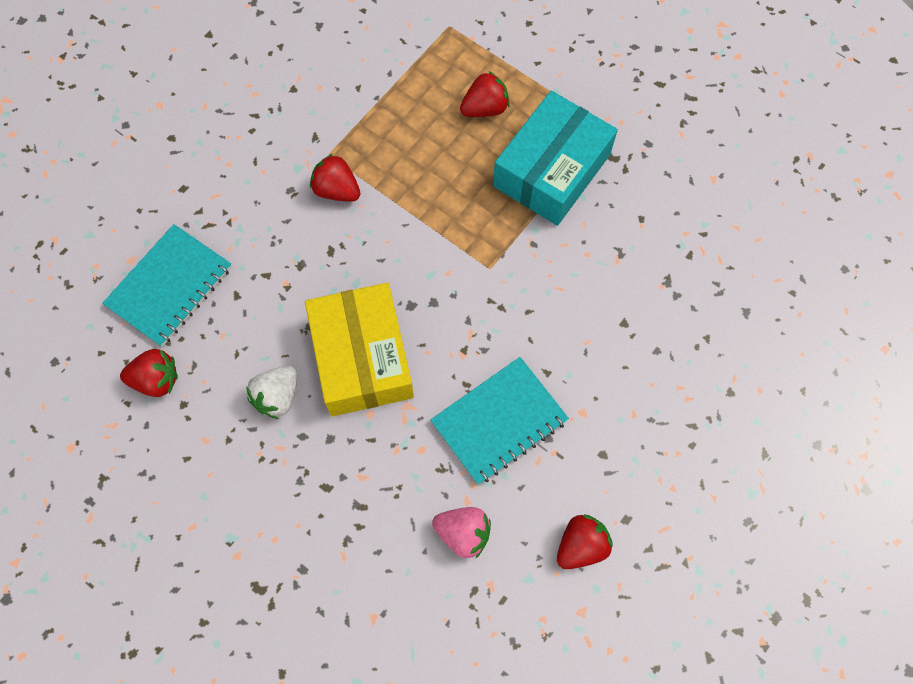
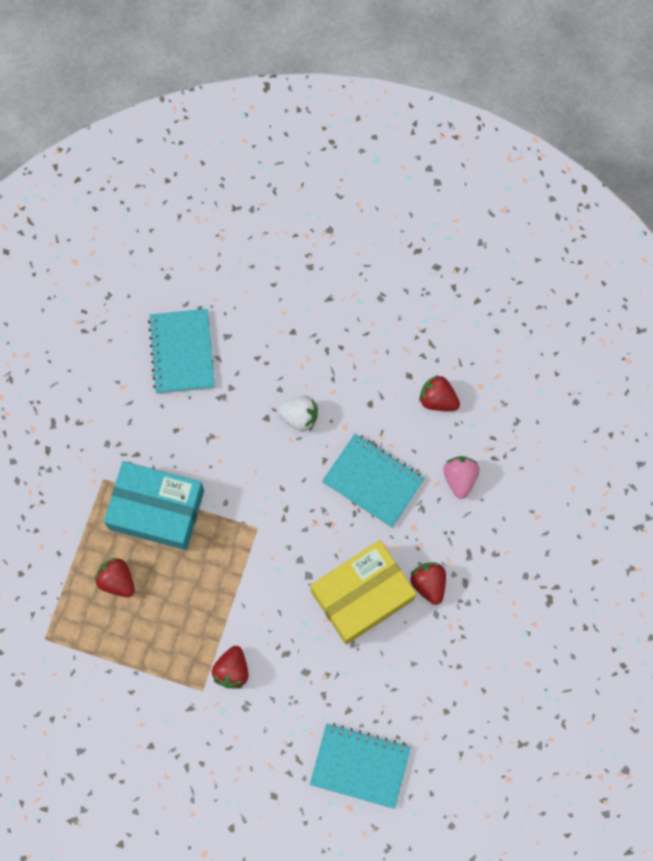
camera: 110 degrees left, 5 degrees up
red strawberry [120,349,178,397] -> red strawberry moved to [411,562,446,605]
white strawberry [246,366,297,419] -> white strawberry moved to [277,396,318,432]
none -> turquoise notebook [148,309,215,394]

